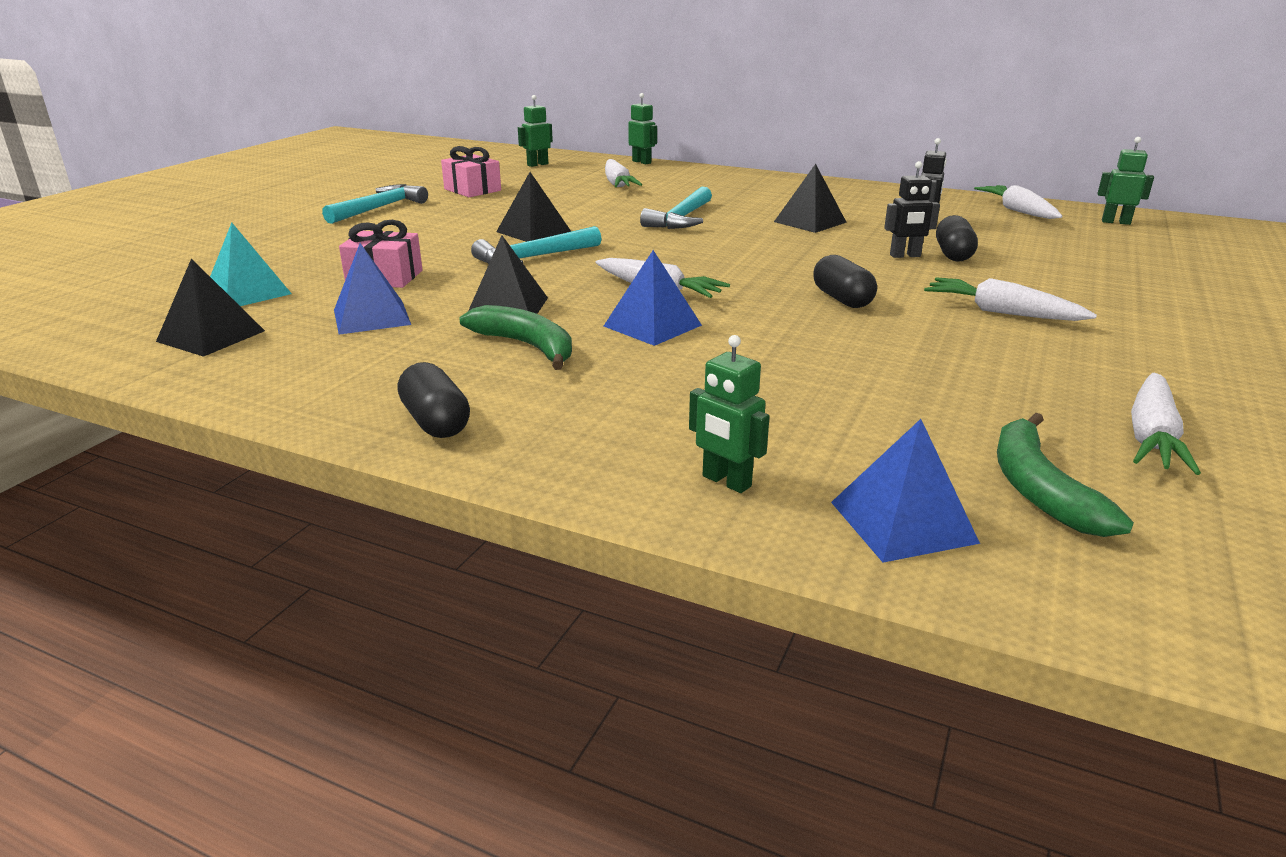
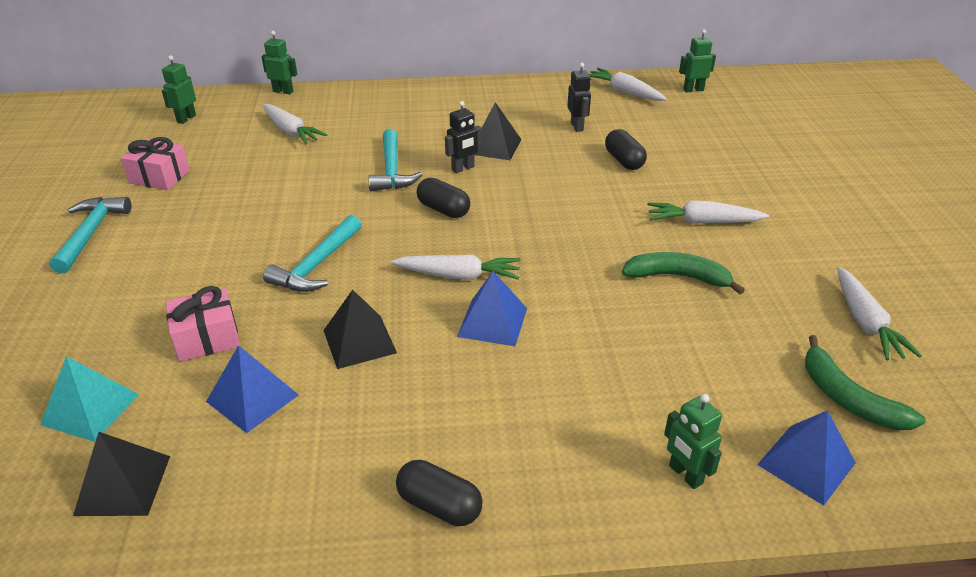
camera: 30 degrees left, 10 degrees up
green banana [460,305,572,370] -> green banana moved to [622,252,745,294]
black pyramid [496,172,571,242] -> none
green robot [689,335,770,493] -> green robot turned 45 degrees clockwise [664,394,722,489]
black capsule [813,255,877,308] -> black capsule moved to [417,178,470,218]
black robot [884,161,940,258] -> black robot moved to [445,101,482,173]

